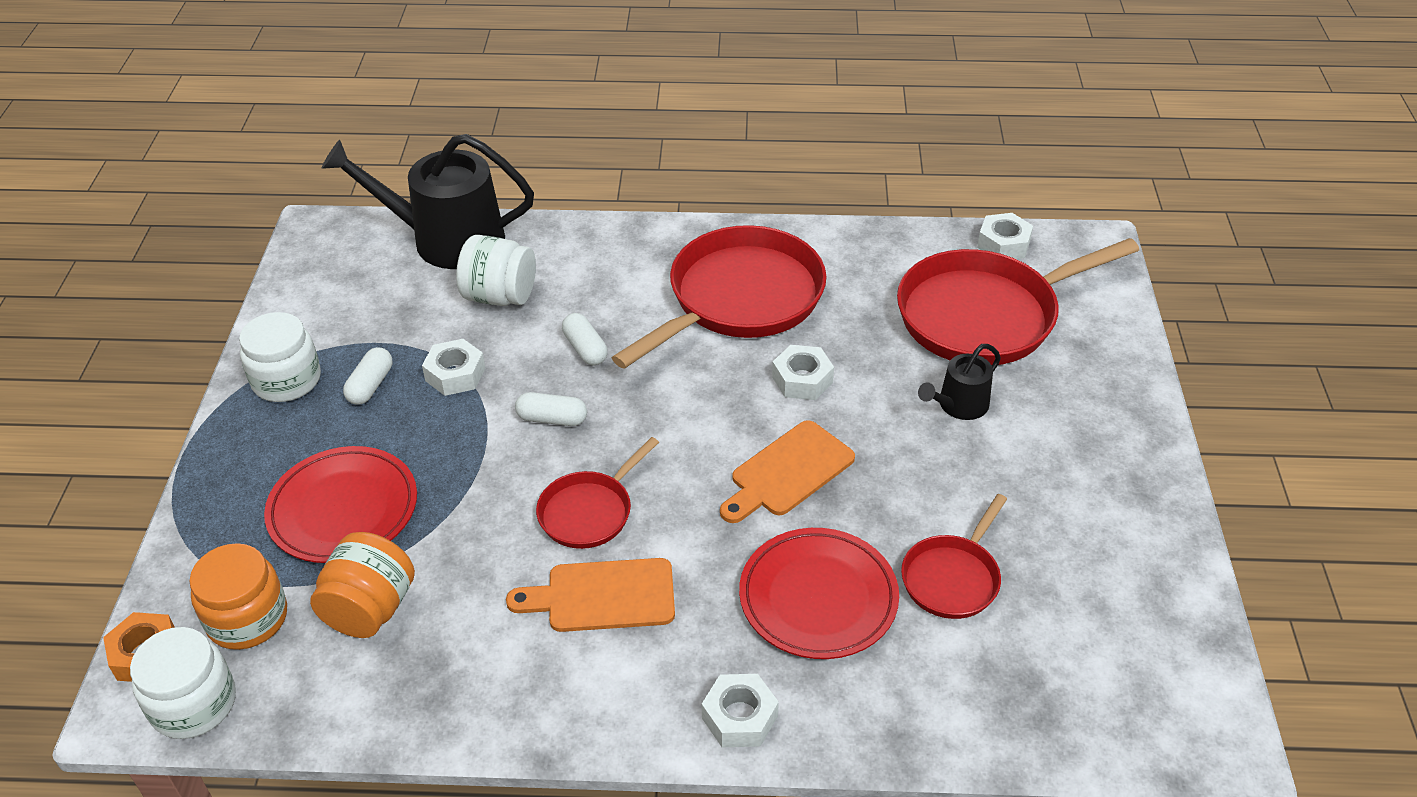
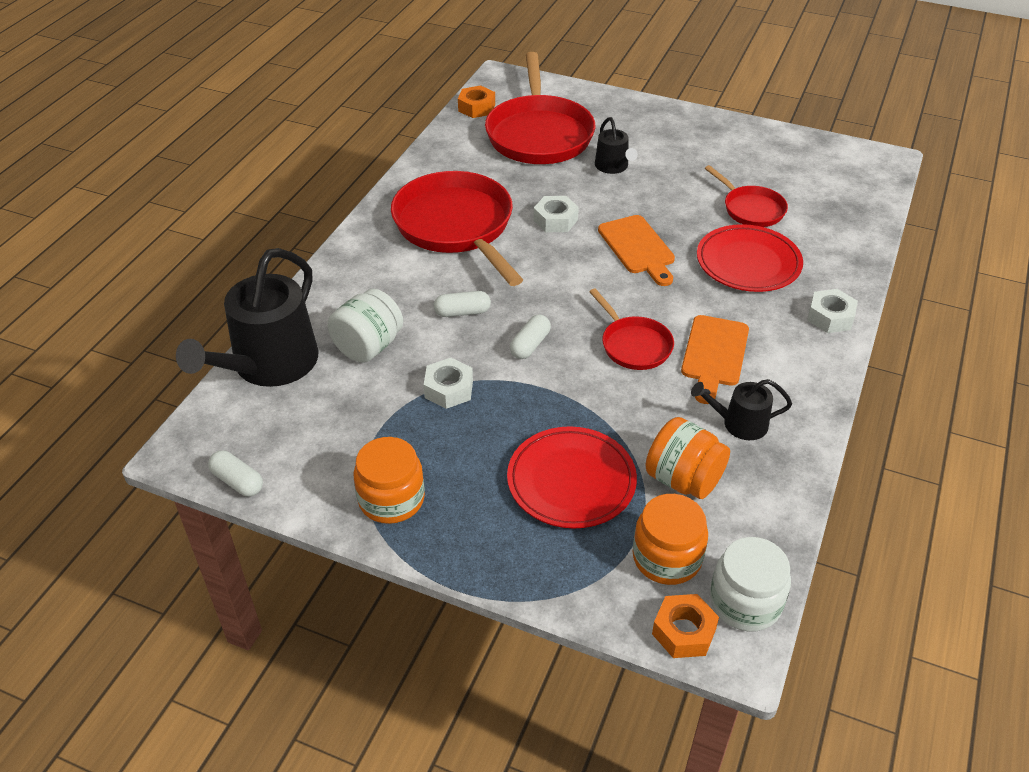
camera: 70 degrees left, 0 degrees up
white jar [239,312,321,402] -> orange jar [354,437,425,524]
white capsule [343,347,392,405] -> white capsule moved to [208,450,263,496]
white nut [977,213,1033,259] -> orange nut [458,85,495,118]
none -> black watering can [691,379,792,440]

